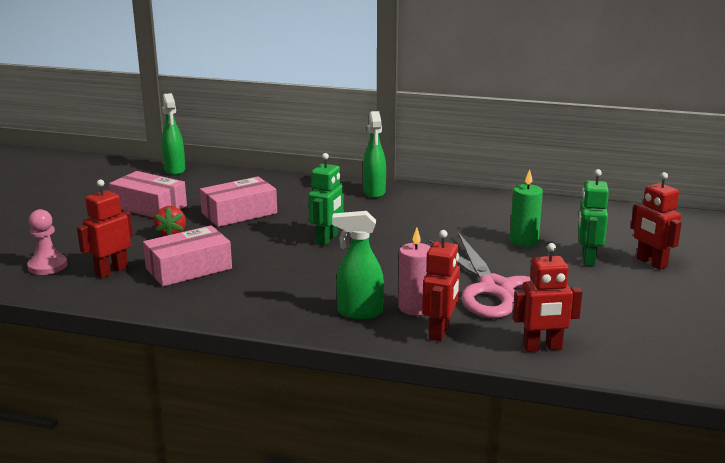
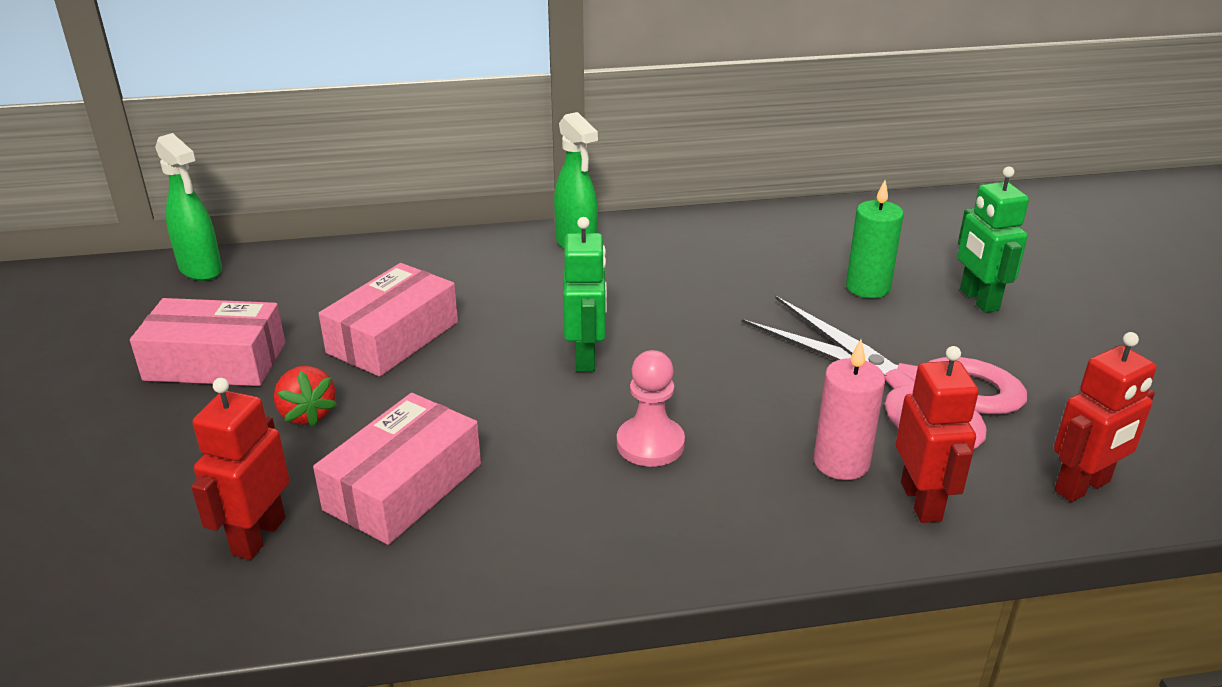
camera: 25 degrees left, 10 degrees up
pink pawn [27,209,67,275] -> pink pawn moved to [617,350,685,467]
green spray bottle [332,211,384,319] -> none
red robot [631,172,682,270] -> none

